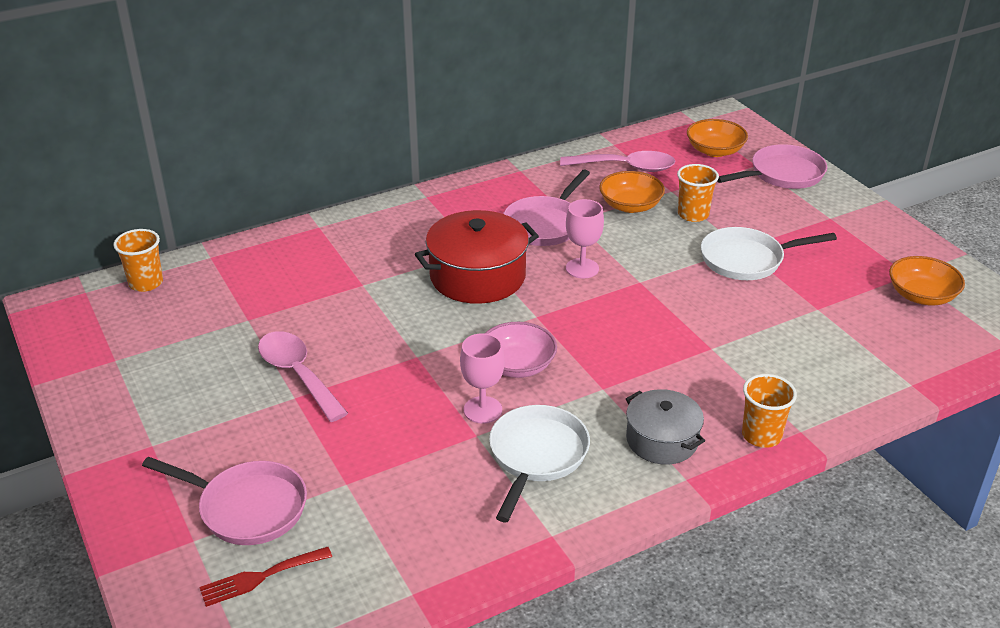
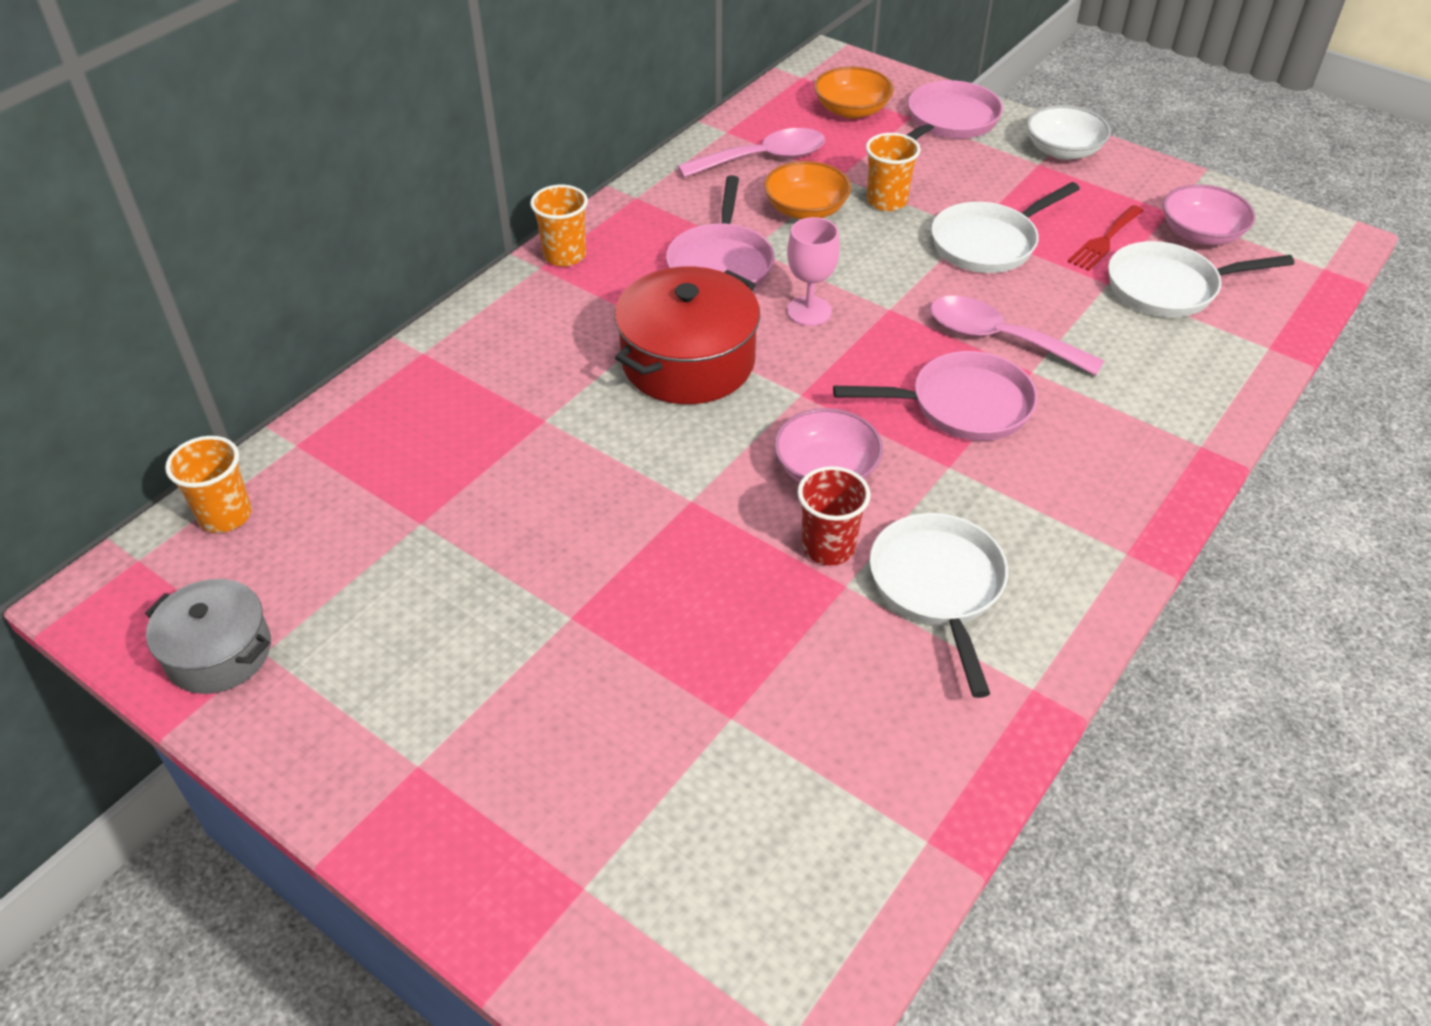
camera: 25 degrees left, 10 degrees up
pink pan [142,457,307,545] -> pink pan moved to [833,351,1038,441]
red fork [200,547,332,607] -> red fork moved to [1068,205,1144,271]
pink spoon [258,331,348,422] -> pink spoon moved to [930,296,1105,376]
pink goblet [460,333,505,424] -> red cup [797,466,871,565]
grey pot [626,389,705,465] -> grey pot moved to [145,579,271,694]
orange cup [742,374,797,448] -> orange cup moved to [530,185,588,266]
orange bowl [889,256,965,305] -> pink bowl [1163,184,1256,245]
none -> white bowl [1027,105,1111,160]
none -> white pan [1108,241,1294,317]

